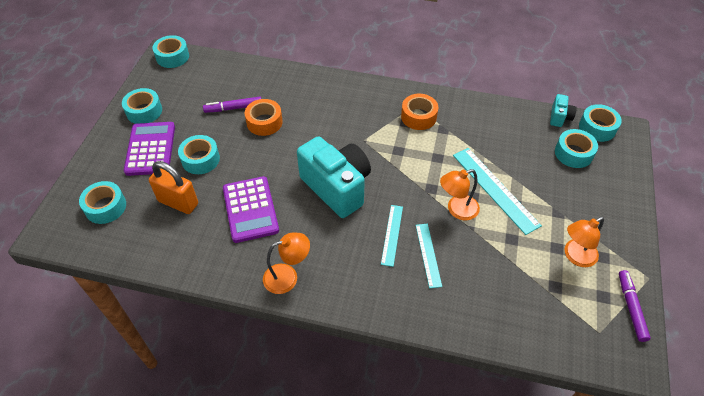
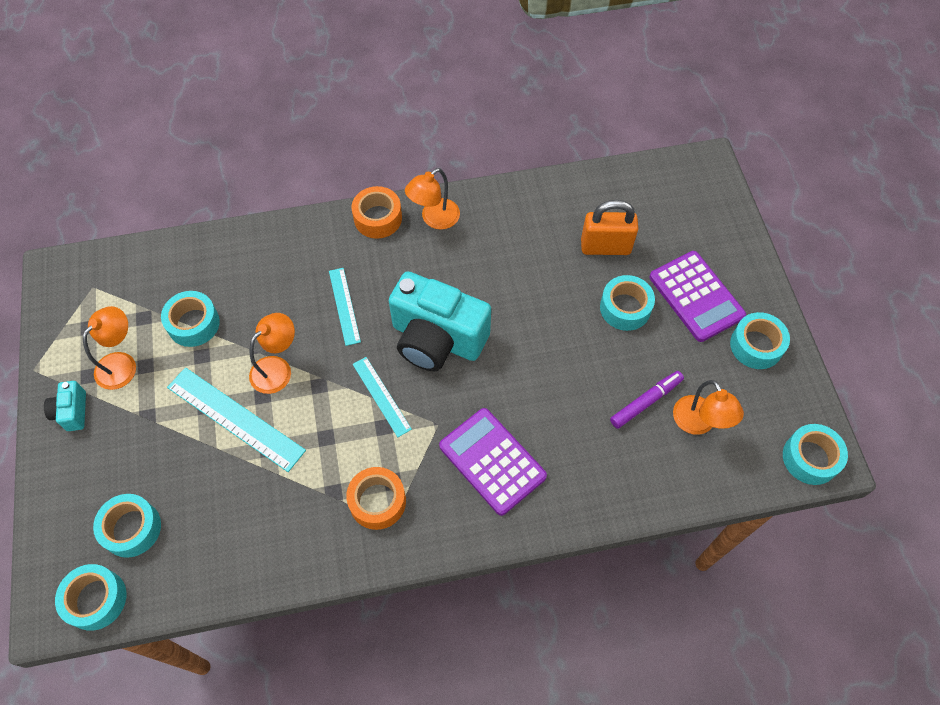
camera: 155 degrees right, 10 degrees up
turquoise tape [79,181,126,224] -> turquoise tape moved to [161,291,220,347]
purple calculator [223,176,279,243] -> purple calculator moved to [439,408,547,516]
orange tape [245,99,283,136] -> orange tape moved to [352,186,402,239]
turquoise ruler [416,224,442,288] -> turquoise ruler moved to [353,357,412,437]
turquoise camera [550,94,577,127] -> turquoise camera moved to [44,381,86,431]
purple marker [619,270,651,342] -> none
none -> orange lamp [673,380,744,435]

